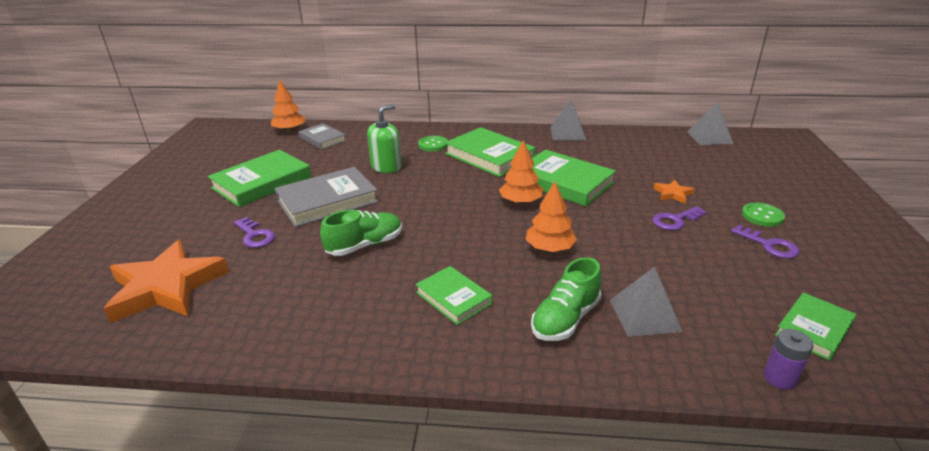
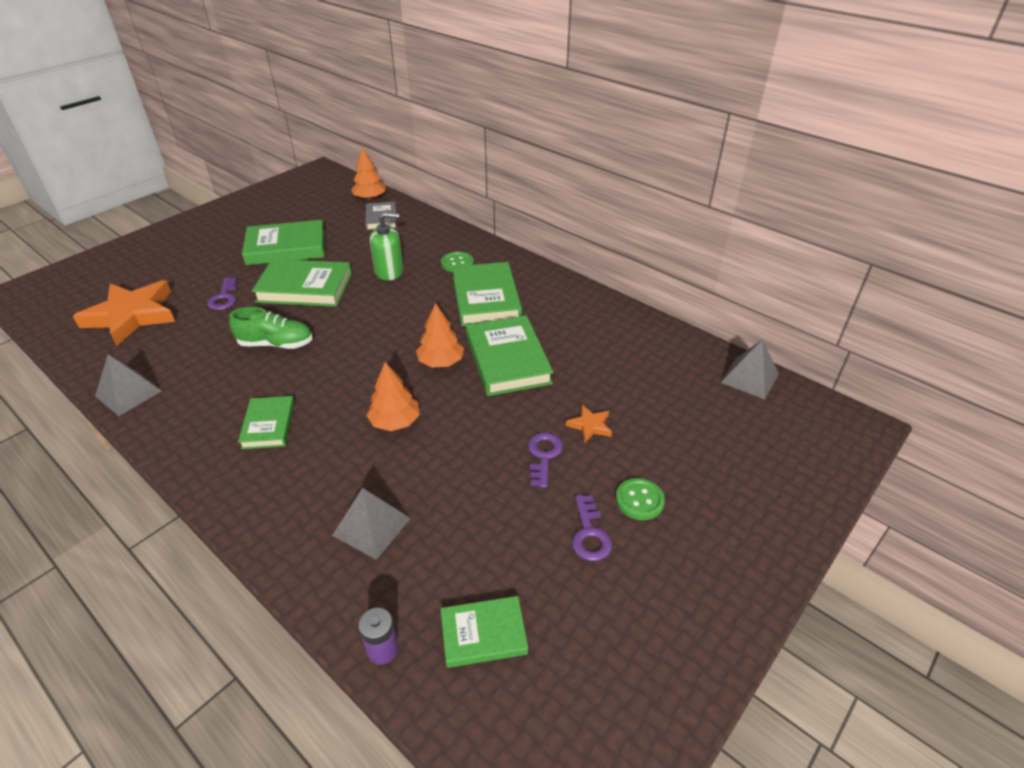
camera: 35 degrees right, 10 degrees up
grey book [275,167,379,227] -> green book [252,259,352,307]
green shoe [531,257,602,341] -> none
grey pyramid [550,100,587,141] -> grey pyramid moved to [95,355,162,416]
purple key [653,206,707,230] -> purple key turned 90 degrees clockwise [528,432,563,488]

